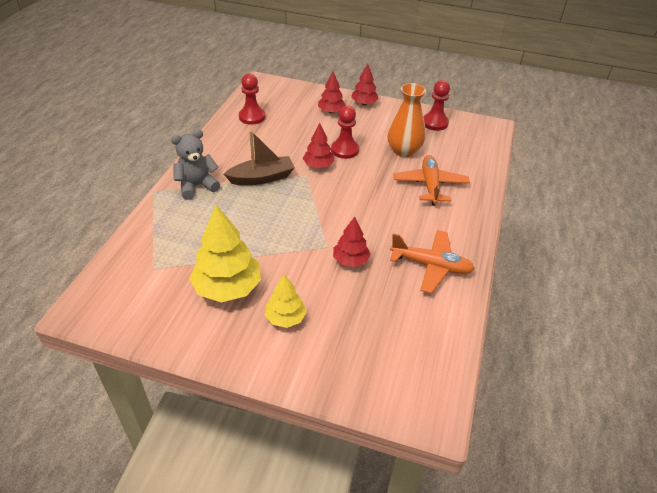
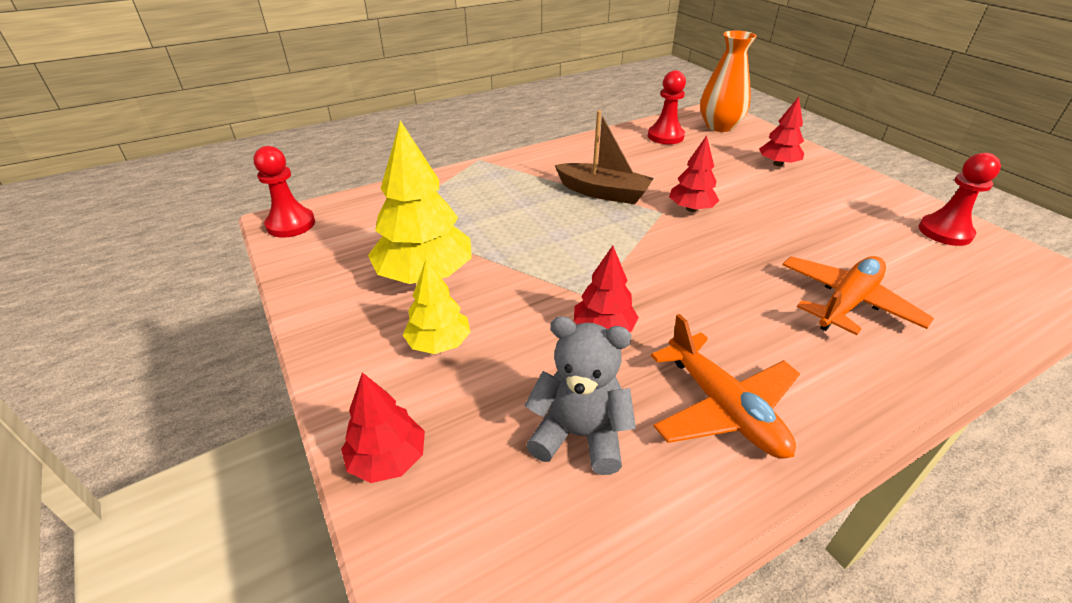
camera: 45 degrees right, 5 degrees down
grey teddy bear [171,129,220,200] -> grey teddy bear moved to [525,316,636,475]
red pawn [331,106,359,159] -> red pawn moved to [254,146,315,238]
red tree [351,64,379,105] -> red tree moved to [341,372,425,483]
orange vase [387,83,426,157] -> orange vase moved to [700,30,757,132]

